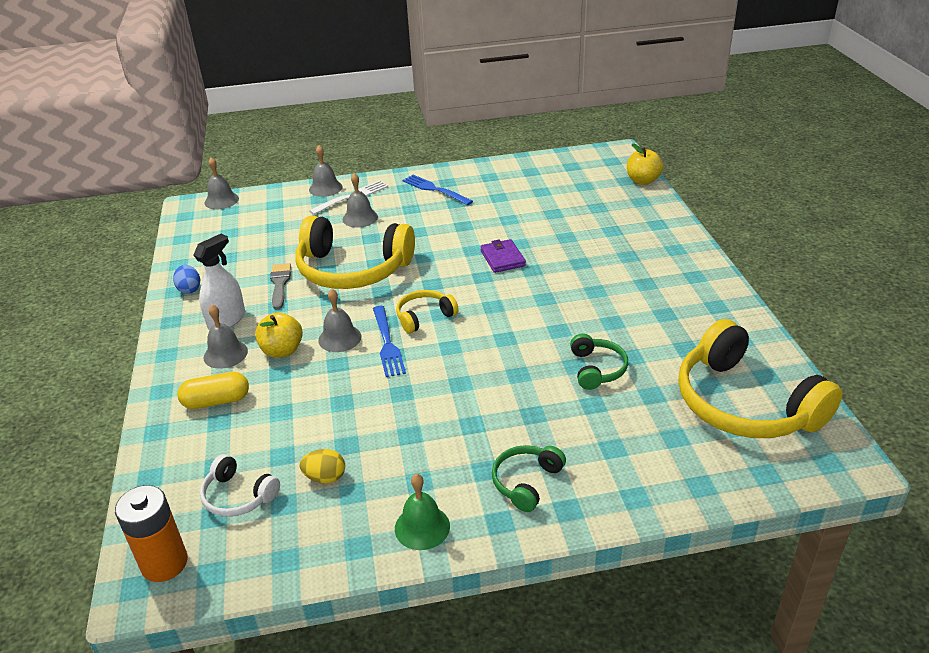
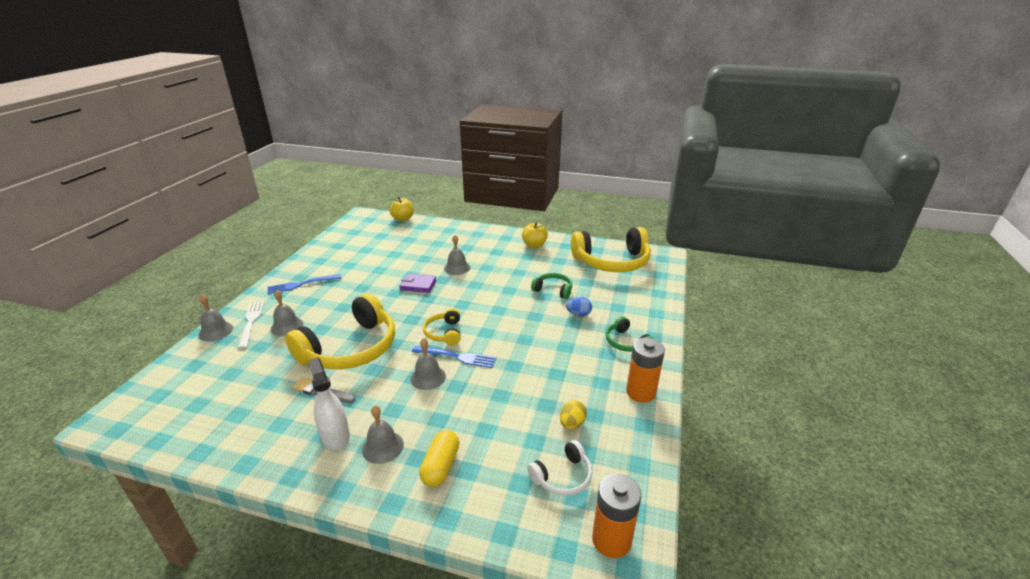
camera: 65 degrees left, 5 degrees down
blue egg [173,265,200,294] -> blue egg moved to [566,297,592,317]
grey bell [204,157,239,209] -> grey bell moved to [444,235,470,275]
yellow apple [255,312,303,358] -> yellow apple moved to [522,222,548,248]
green bell [395,474,450,550] -> orange battery [626,338,665,403]

